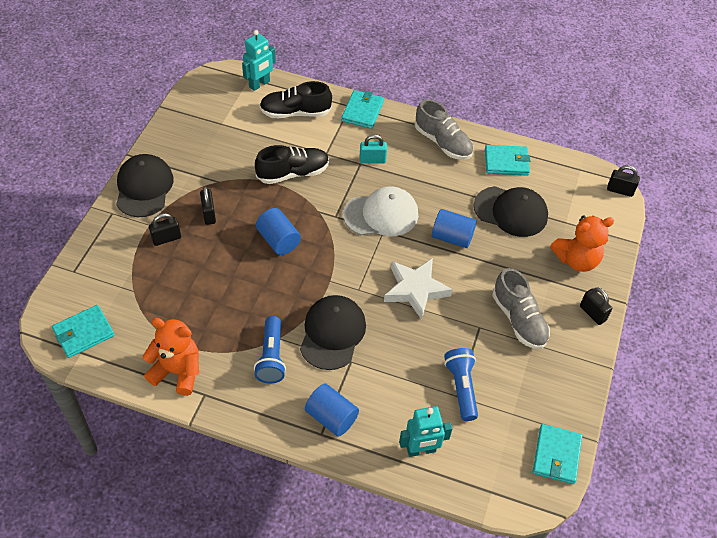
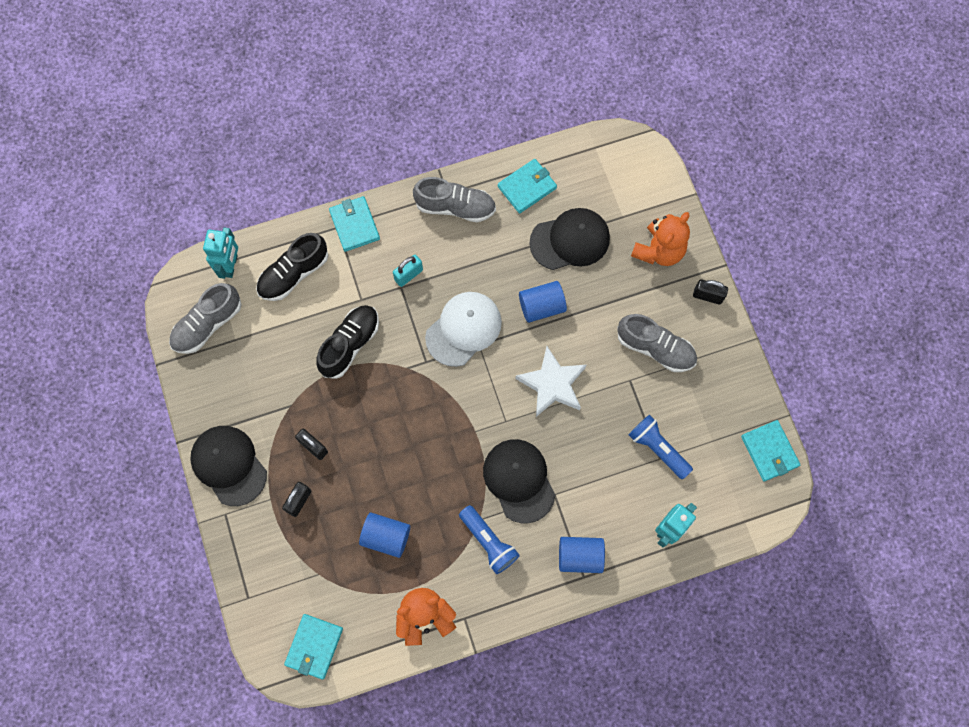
camera: 35 degrees left, 20 degrees up
blue cylinder [256,208,301,255] -> blue cylinder moved to [359,513,410,558]
black padlock [607,165,640,197] -> none
none -> grey shoe [169,283,242,354]

